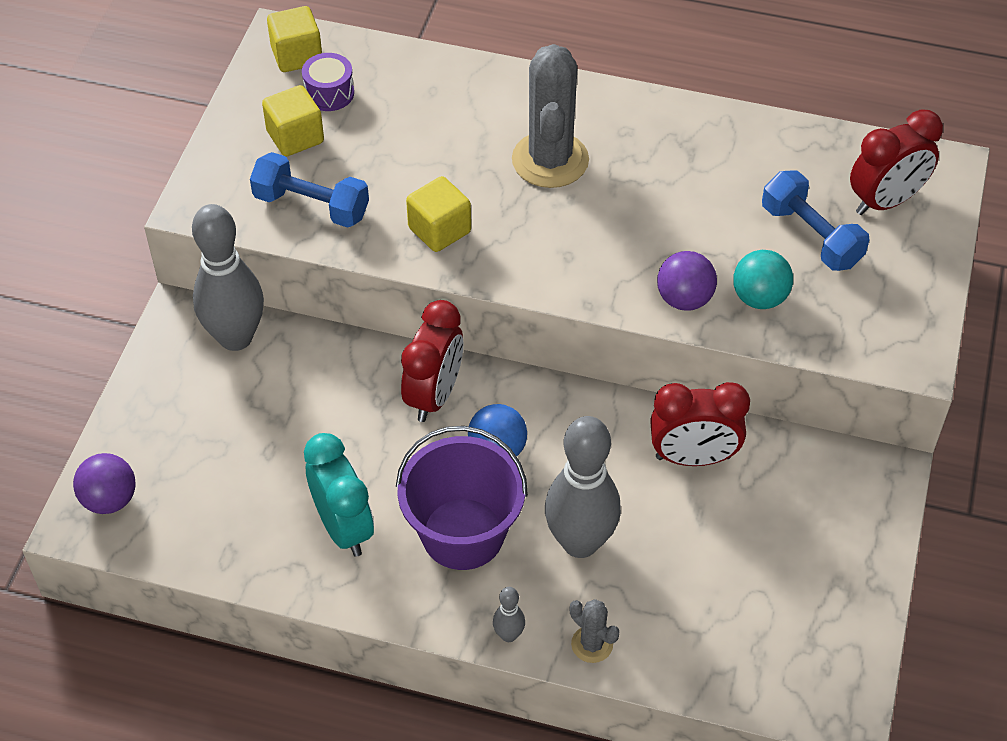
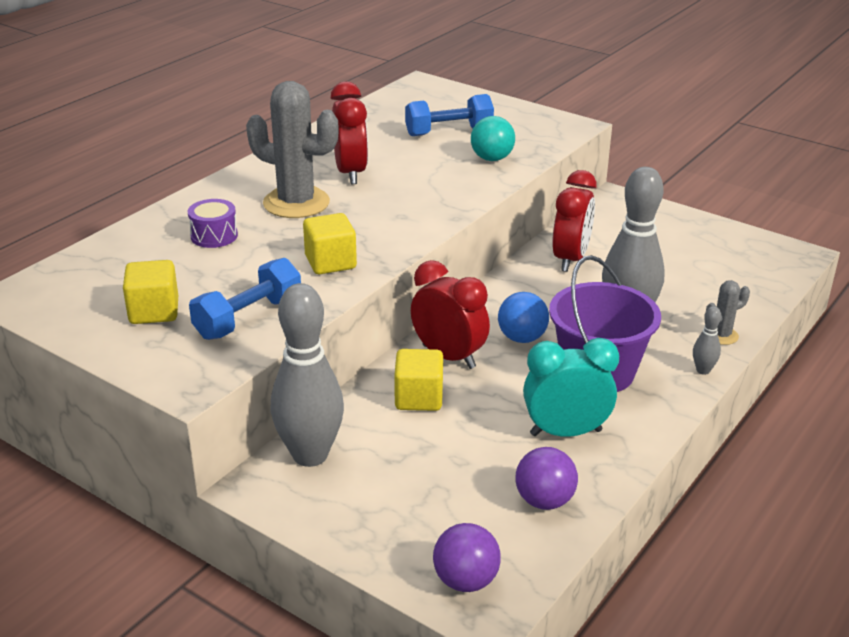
camera: 70 degrees left, 20 degrees down
yellow cube [267,6,322,72] -> yellow cube moved to [394,349,443,411]
purple drum [302,53,354,111] -> purple drum moved to [188,199,238,248]
purple ball [657,251,717,311] -> purple ball moved to [516,447,578,510]
red clock [850,109,943,215] -> red clock moved to [331,82,368,184]

